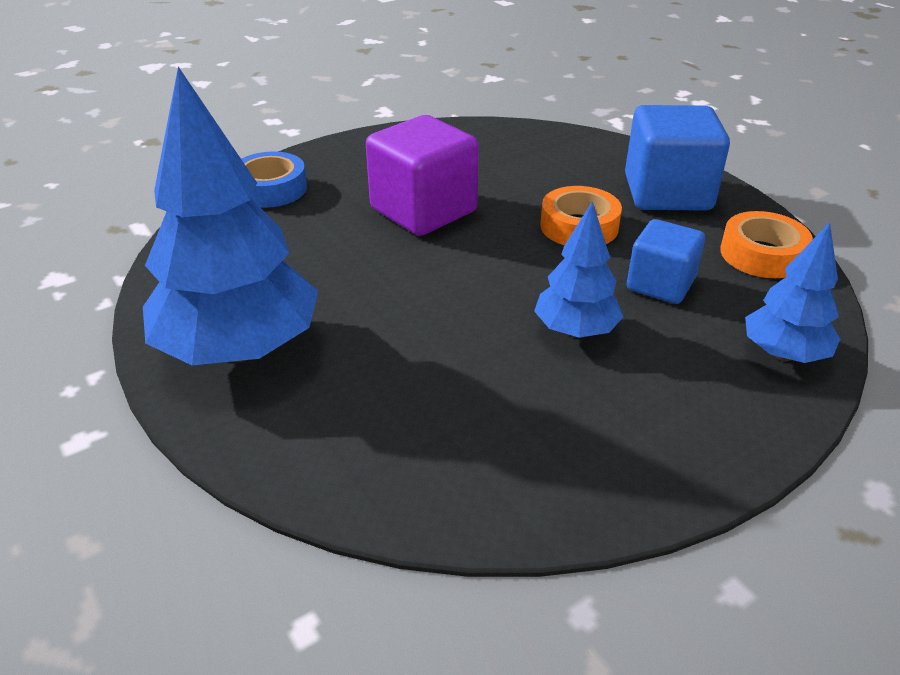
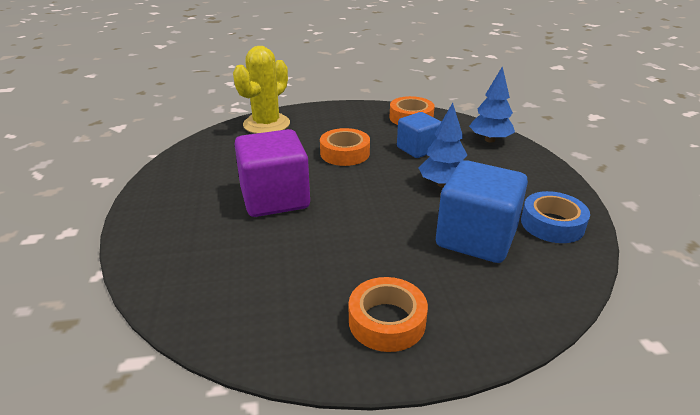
camera: 65 degrees left, 5 degrees down
blue tree [143,67,318,365] -> orange tape [349,277,428,352]
blue tape [241,151,307,208] -> blue tape moved to [521,191,590,243]
blue cube [625,105,730,211] -> blue cube moved to [436,160,528,263]
none -> yellow cactus [233,46,290,134]

